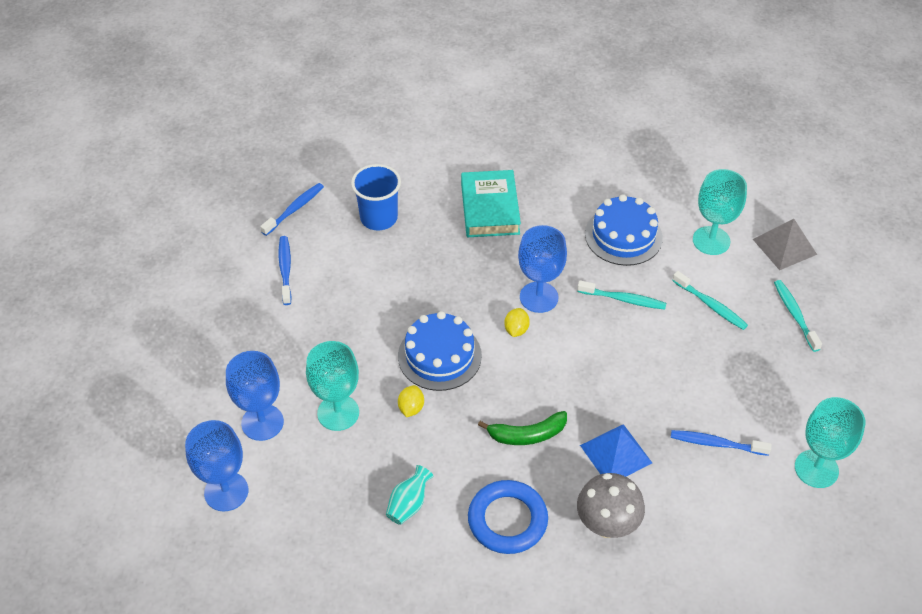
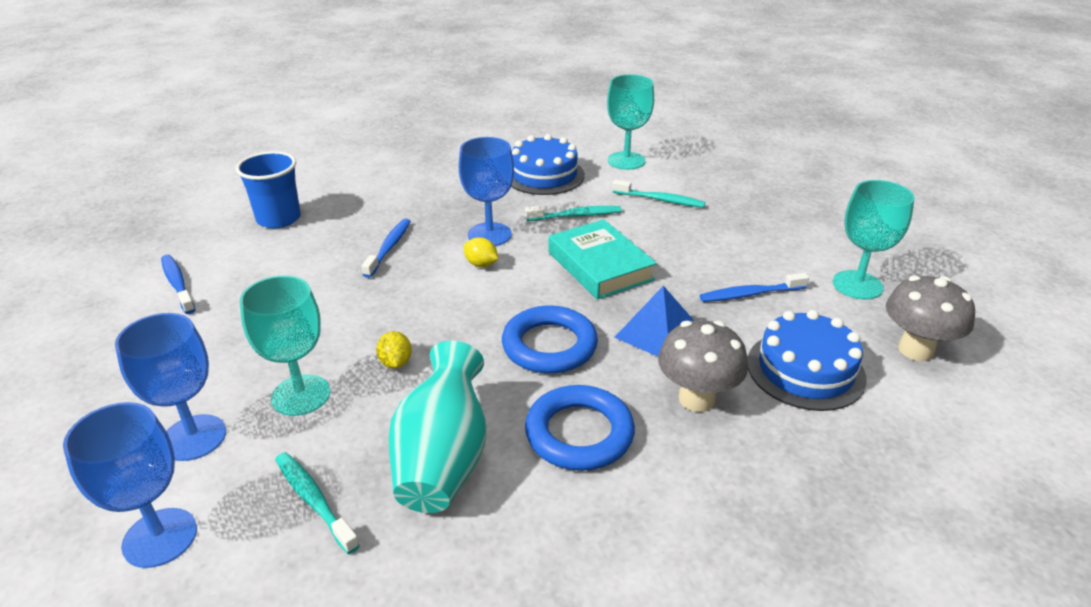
camera: 25 degrees left, 15 degrees down
blue toothbrush [260,183,324,236] -> blue toothbrush moved to [362,219,411,278]
turquoise vase [386,465,434,525] -> turquoise vase [388,340,486,513], size x1.99
blue cake [398,311,482,391] -> blue cake moved to [747,310,867,411]
turquoise book [461,170,521,237] -> turquoise book moved to [548,219,657,300]
green banana [478,411,567,445] -> blue ring [502,305,598,374]
yellow lemon [504,308,530,337] -> yellow lemon turned 45 degrees counterclockwise [464,237,498,267]
grey pyramid [753,219,817,270] -> none
turquoise toothbrush [774,280,822,352] -> turquoise toothbrush moved to [275,452,360,554]
none -> grey mushroom [886,275,975,361]

